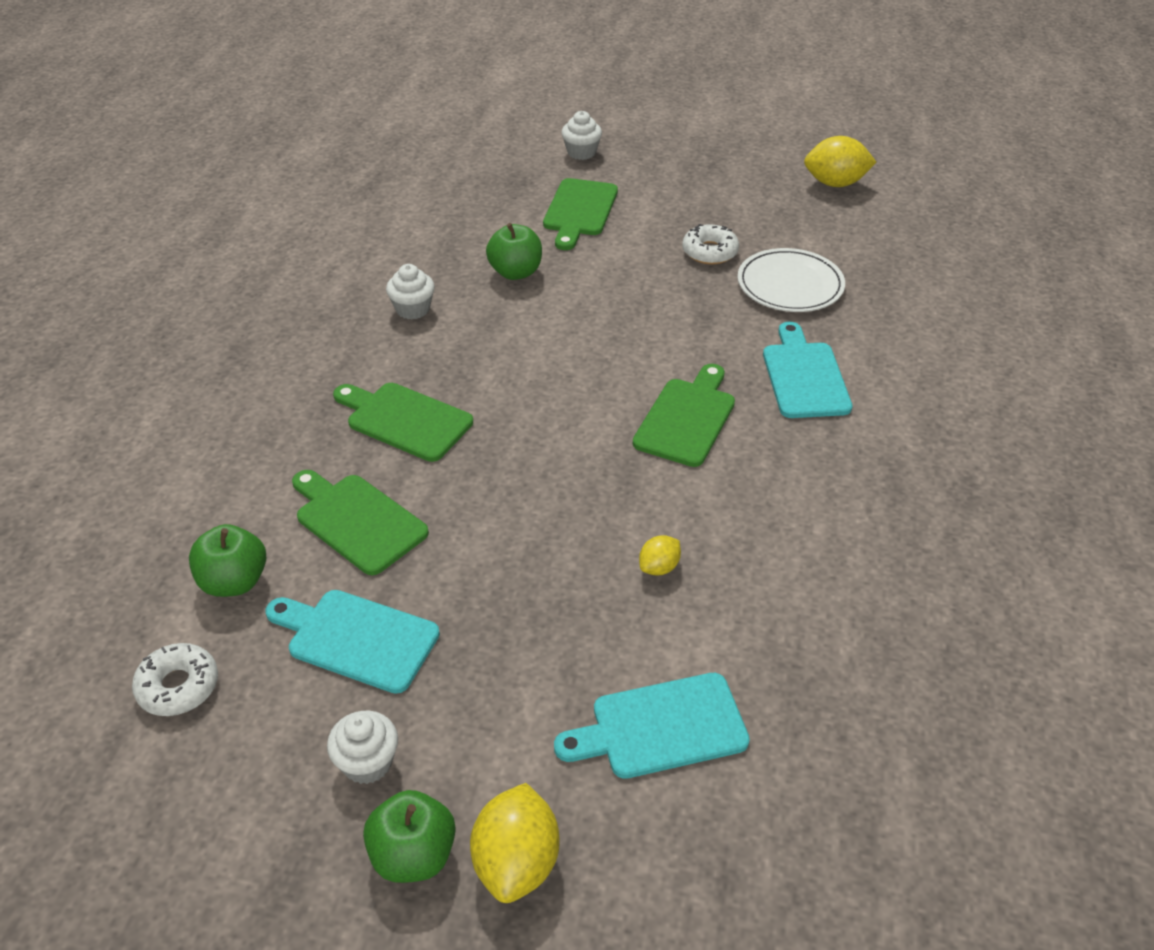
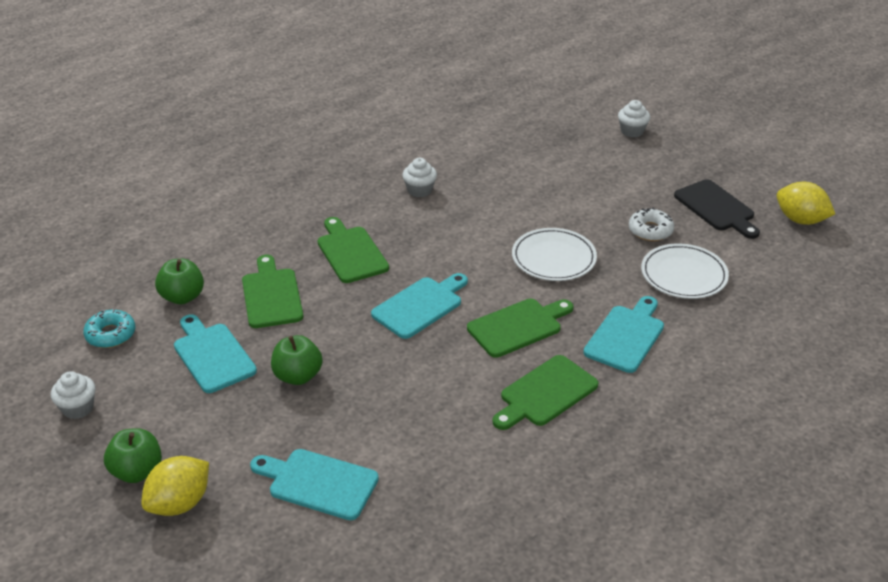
camera: 35 degrees right, 5 degrees down
white donut [132,643,218,716] -> turquoise donut [83,309,135,348]
white cupcake [327,711,398,784] -> white cupcake moved to [51,371,96,419]
green apple [486,223,542,280] -> green apple moved to [271,335,322,385]
green cutting board [543,178,618,250] -> green cutting board moved to [492,355,599,430]
yellow lemon [639,535,681,575] -> none
none -> turquoise cutting board [371,273,468,339]
none -> white plate [512,228,597,281]
none -> black cutting board [674,179,760,239]

